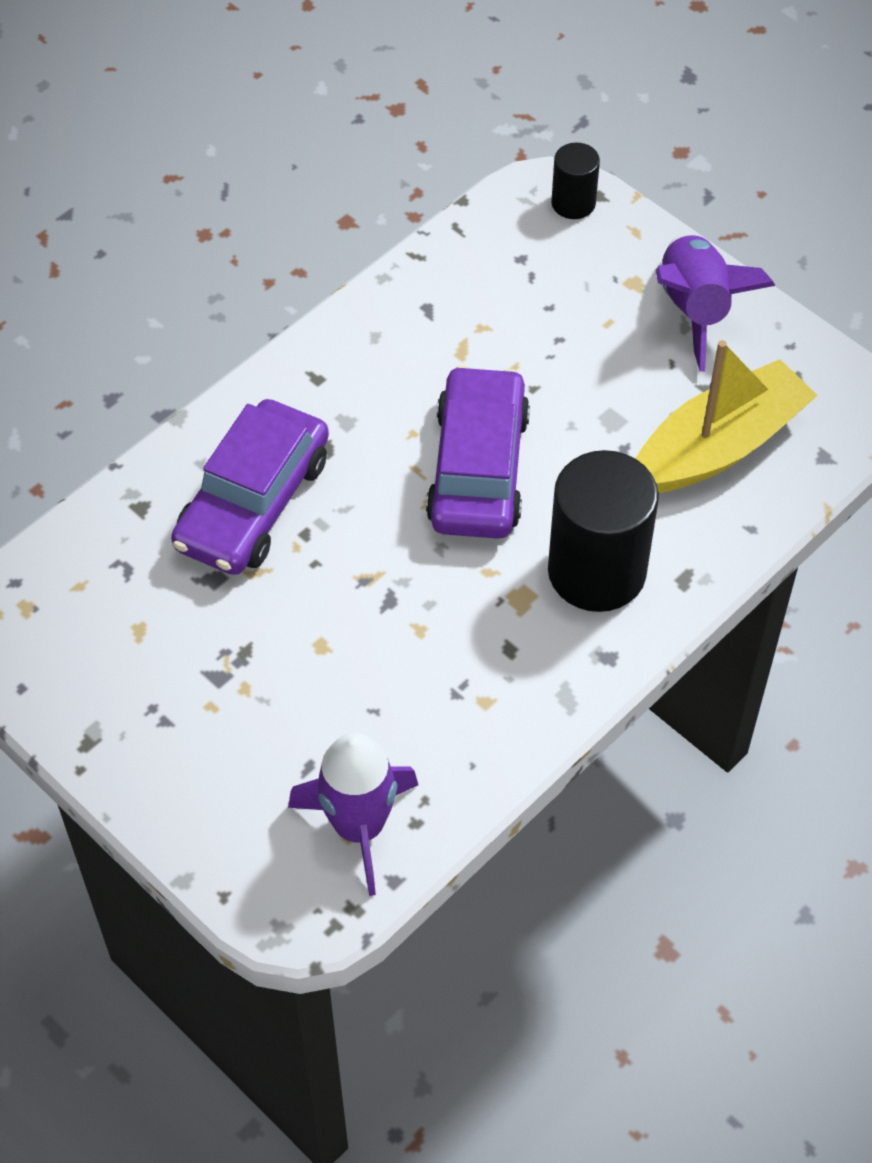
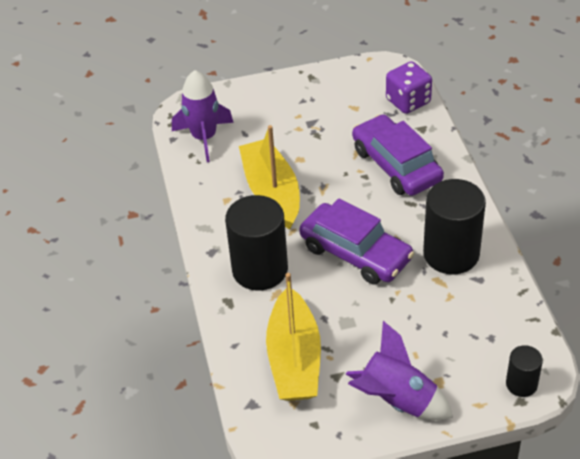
camera: 125 degrees right, 10 degrees down
none -> yellow boat [239,125,300,229]
none -> purple dice [386,61,432,114]
none -> black cylinder [423,179,486,274]

